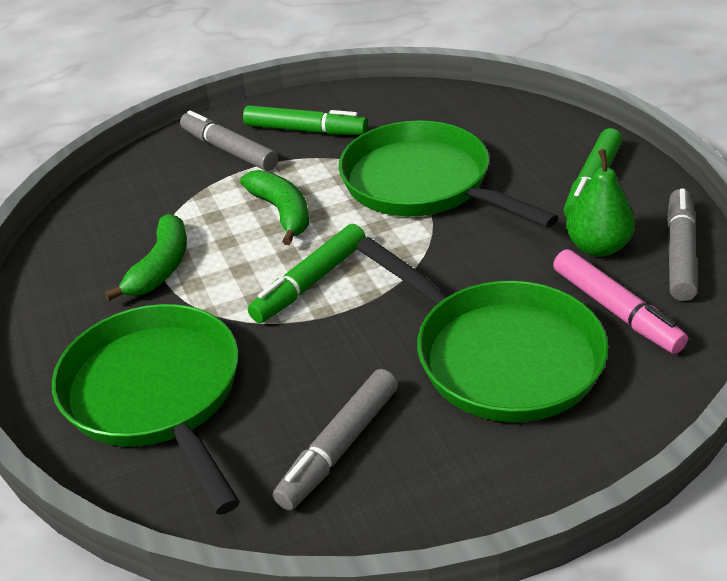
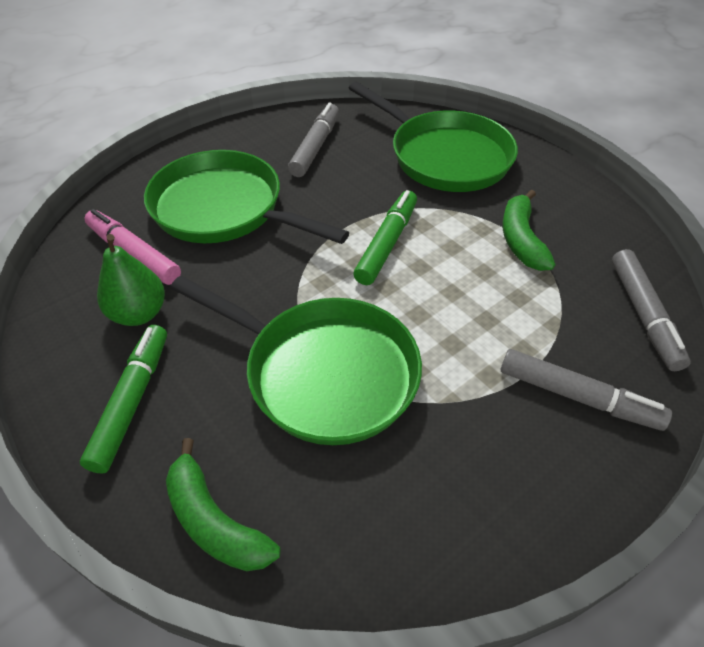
camera: 160 degrees right, 10 degrees up
green banana [240,170,309,245] -> green banana moved to [166,438,280,571]
green marker [243,105,368,135] -> none
grey marker [667,189,698,301] -> grey marker moved to [612,249,691,371]

